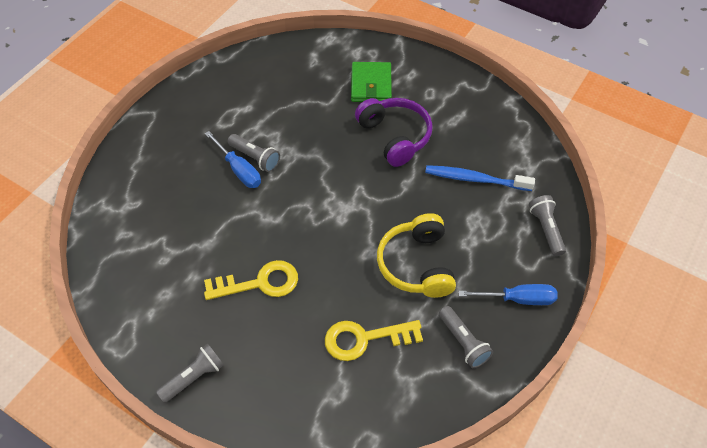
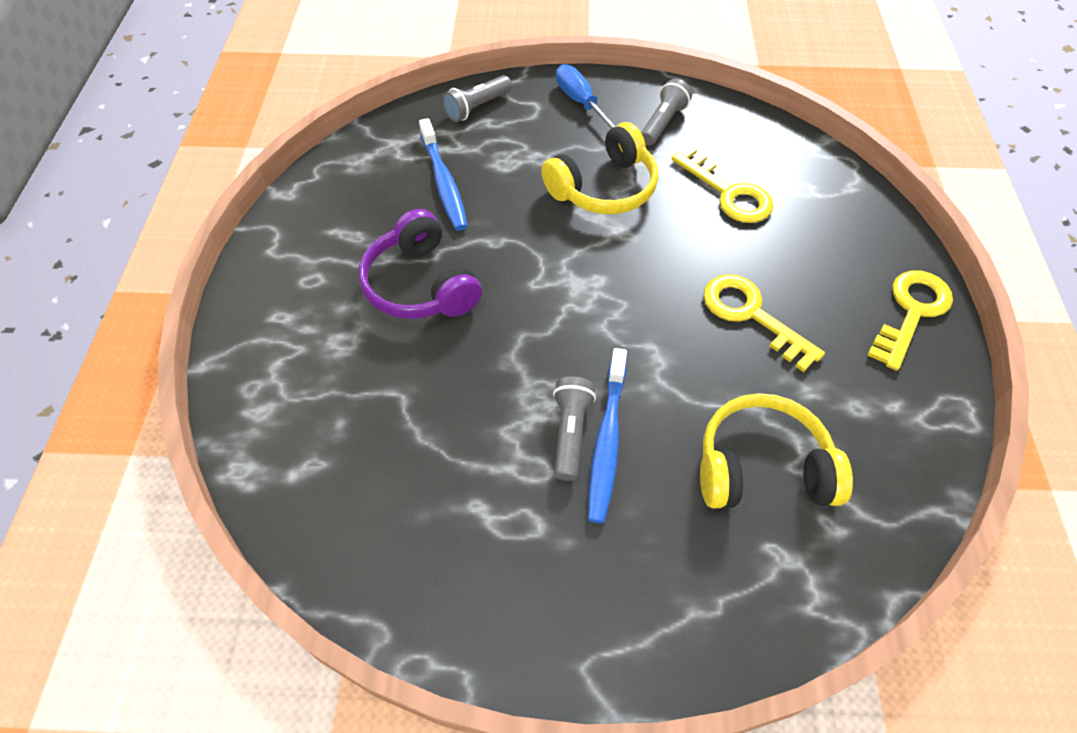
camera: 120 degrees left, 0 degrees up
grey flashlight [156,343,224,403] -> yellow key [867,270,953,371]
blue screwdriver [205,131,261,188] -> blue toothbrush [588,348,627,523]
green wallet [351,62,392,102] -> none
purple headphones [355,98,433,167] -> purple headphones turned 60 degrees counterclockwise [359,209,482,319]
none -> yellow headphones [700,393,853,508]

